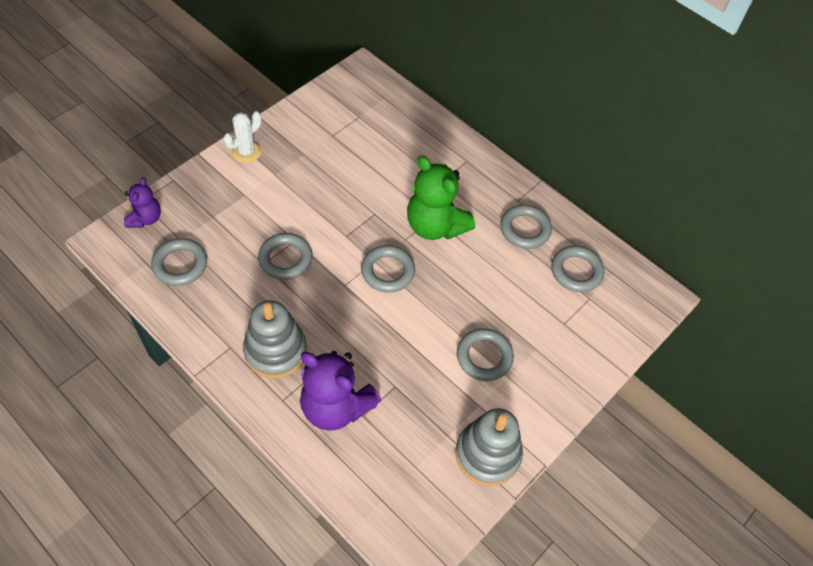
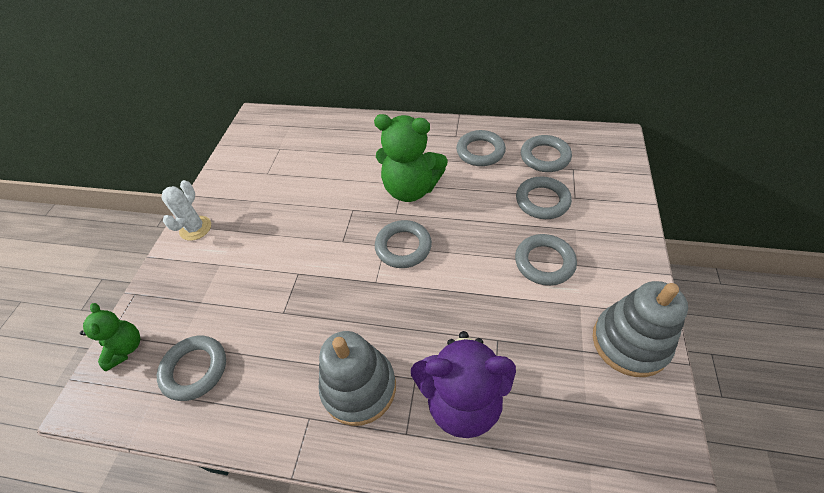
camera: 25 degrees left, 5 degrees down
purple teddy bear [124,177,161,228] -> green teddy bear [80,303,141,371]
grey ring [258,233,313,280] -> grey ring moved to [516,177,572,219]

